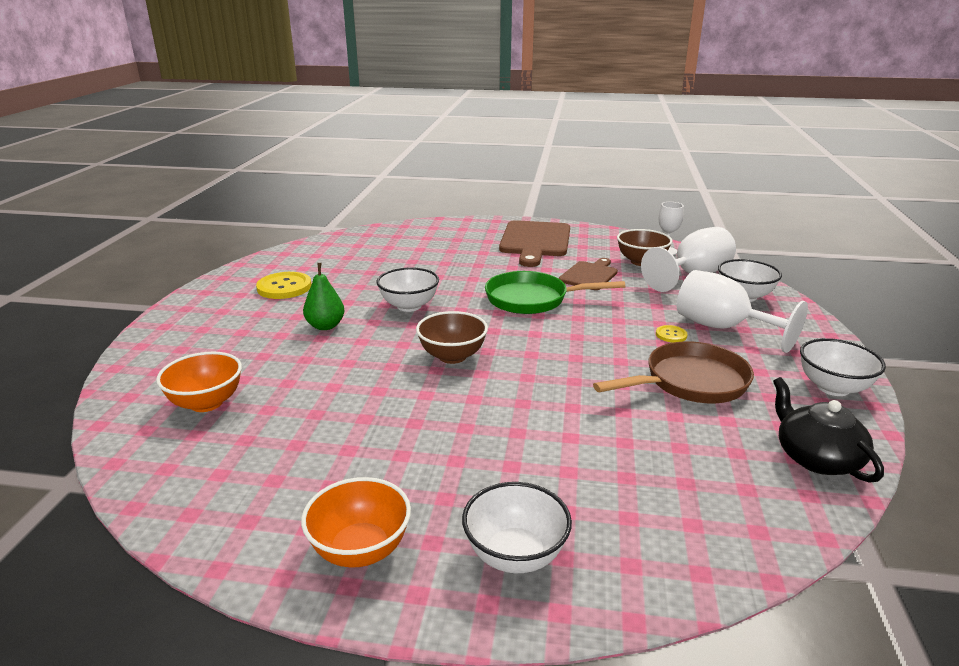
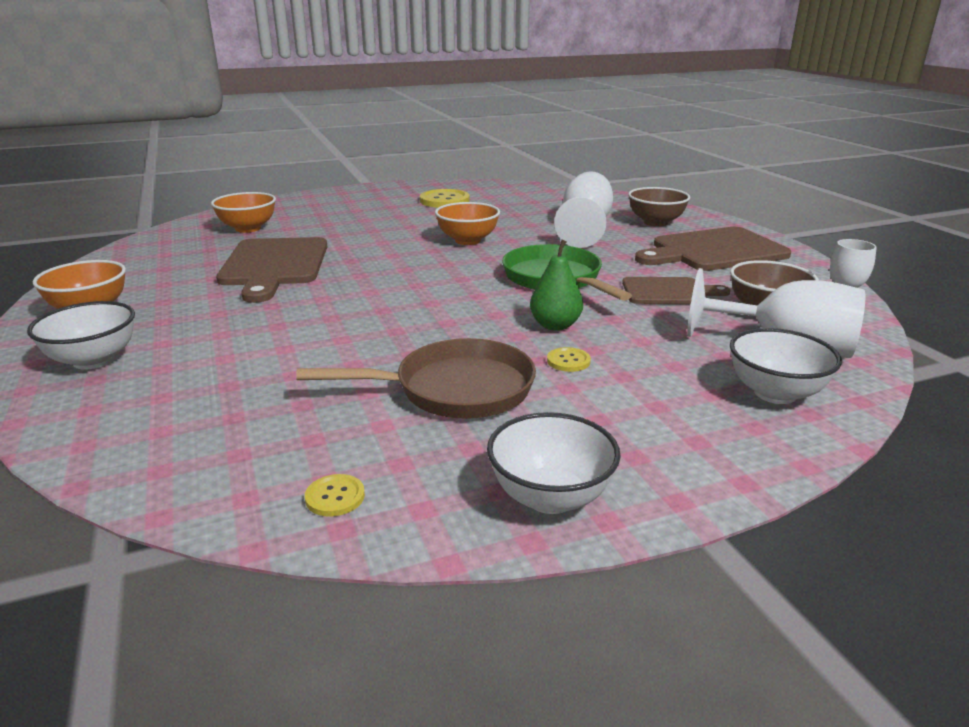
camera: 60 degrees right, 0 degrees up
green pear [303,263,345,330] -> green pear moved to [530,240,583,331]
white bowl [377,267,439,312] -> orange bowl [435,202,500,245]
brown bowl [416,311,488,364] -> brown bowl moved to [628,187,691,227]
brown pan [593,341,754,403] -> brown pan turned 45 degrees counterclockwise [296,338,536,419]
white goblet [677,270,808,353] -> white goblet moved to [554,171,613,248]
black teapot [773,377,884,483] -> yellow button [305,474,365,516]
none -> brown cutting board [216,237,328,303]

